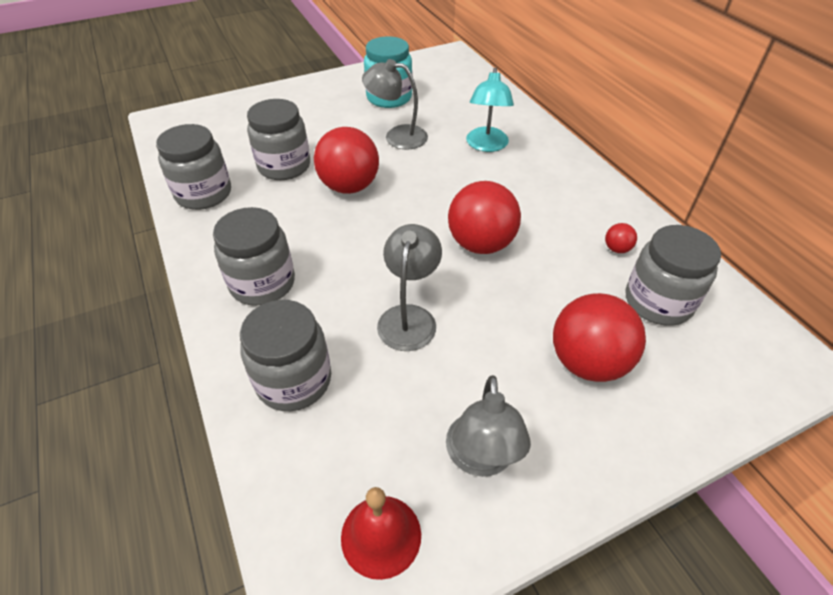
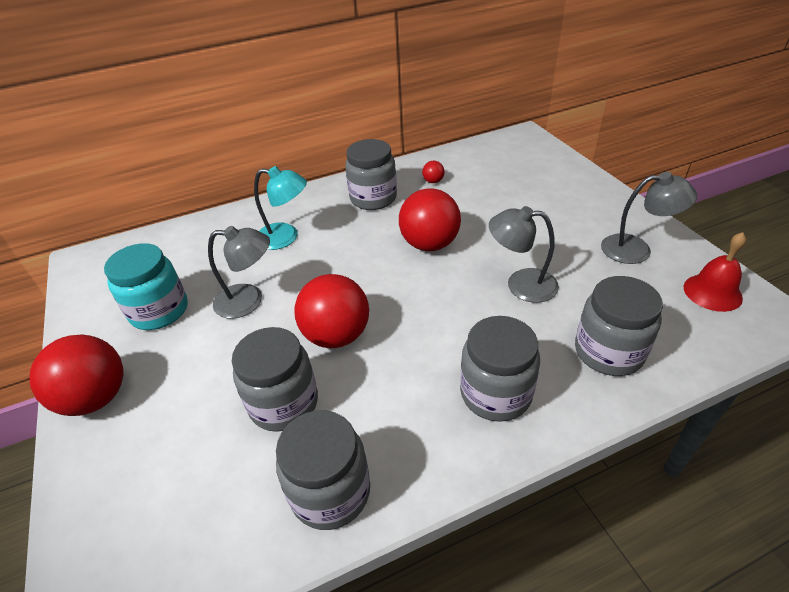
camera: 85 degrees left, 5 degrees down
grey lamp [362,59,428,150] -> grey lamp turned 105 degrees counterclockwise [208,226,270,319]
red ball [553,293,646,382] -> red ball moved to [29,334,123,416]
grey jar [626,225,721,326] -> grey jar moved to [345,139,397,210]

